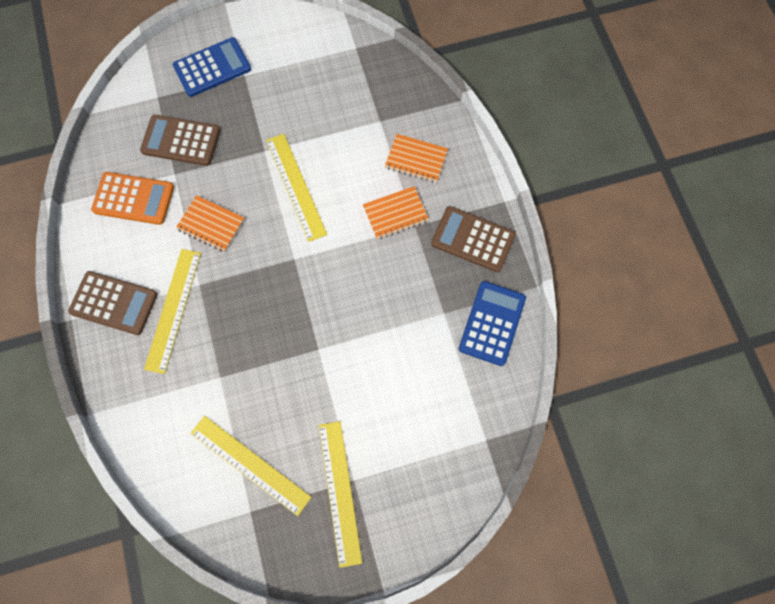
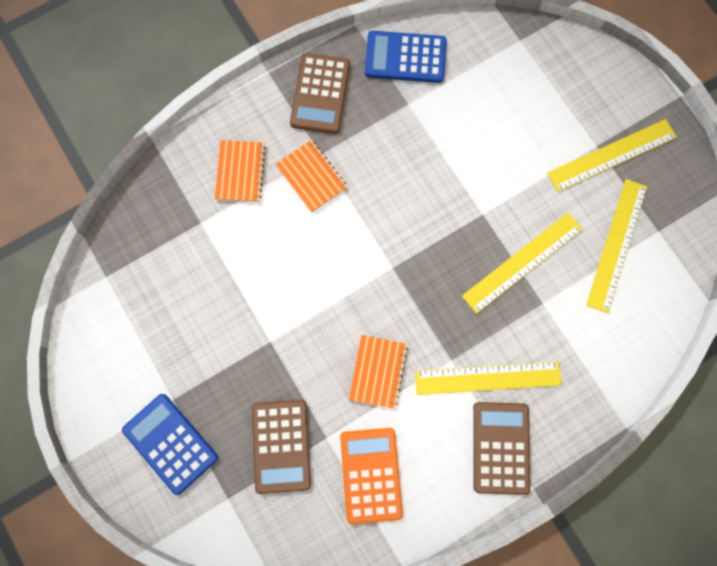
camera: 105 degrees left, 5 degrees up
yellow ruler [266,134,327,242] -> yellow ruler moved to [462,213,583,314]

